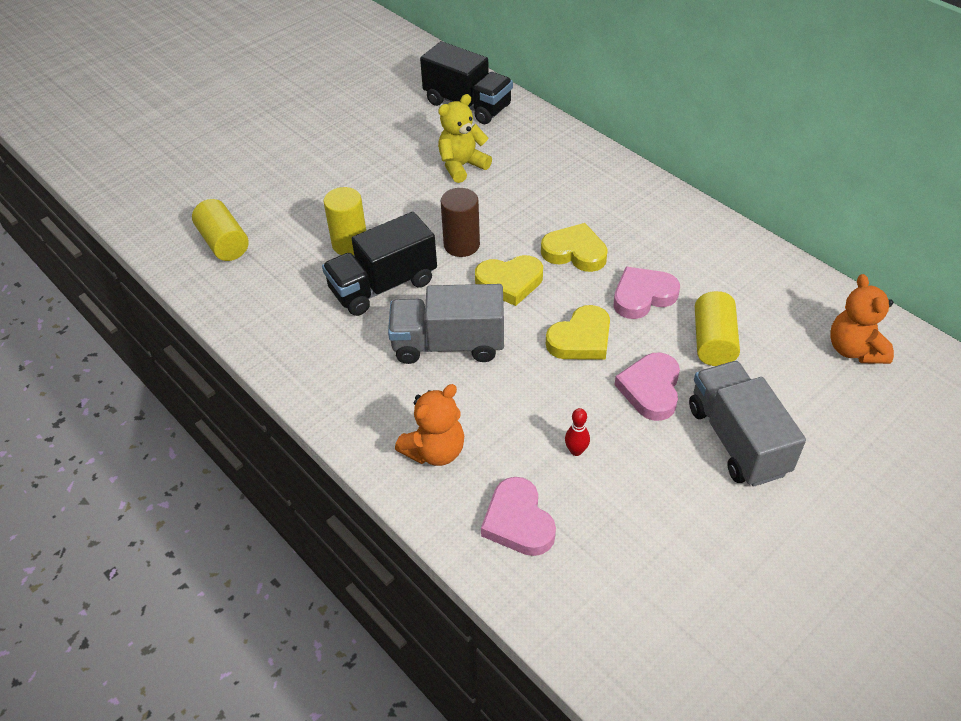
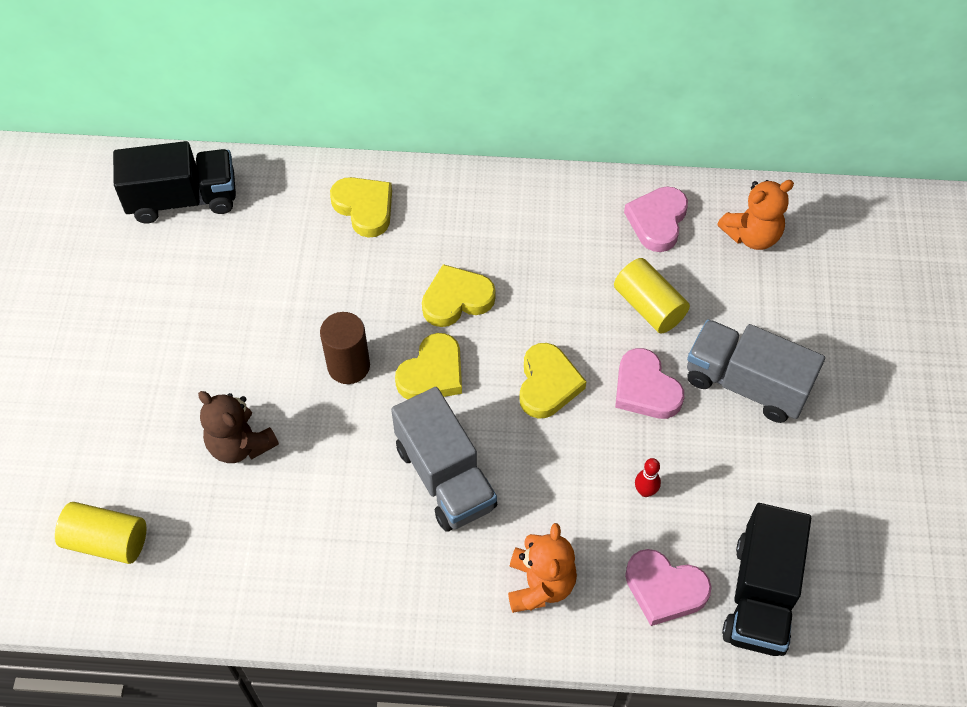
camera: 45 degrees left, 10 degrees up
black truck [322,212,437,316] -> black truck moved to [722,503,811,656]
yellow cylinder [323,187,366,255] -> brown teddy bear [198,391,279,463]
grey truck [388,284,504,364] -> grey truck turned 75 degrees counterclockwise [391,387,497,532]
yellow teddy bear [438,94,492,183] -> none
pink heart [614,267,680,319] -> pink heart moved to [624,186,688,252]
orange teddy bear [830,274,894,364] -> orange teddy bear turned 60 degrees counterclockwise [718,180,794,250]
none -> yellow heart [330,177,392,238]

